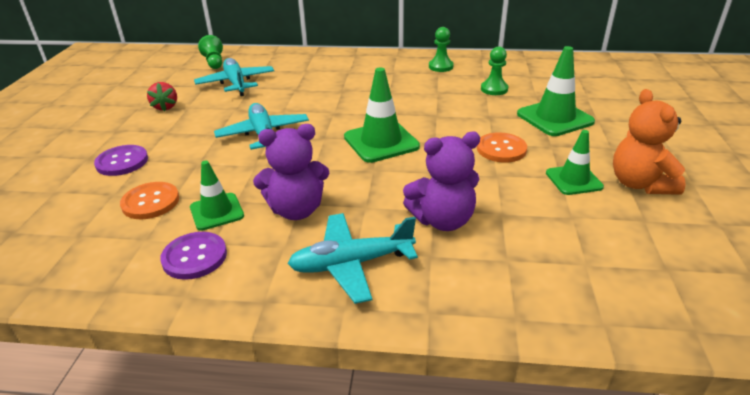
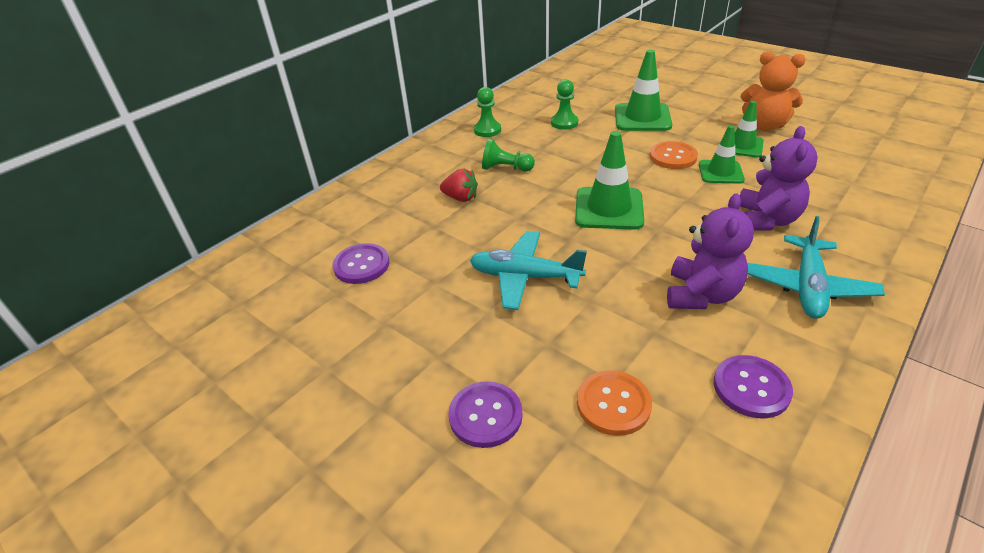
camera: 55 degrees left, 5 degrees up
red strawberry [147,82,177,111] -> red strawberry moved to [440,169,478,202]
green traffic cone [190,161,244,231] -> green traffic cone moved to [699,125,745,184]
turquoise plane [194,58,274,96] -> purple button [333,243,390,284]
green pawn [198,35,223,69] -> green pawn moved to [482,139,535,172]

